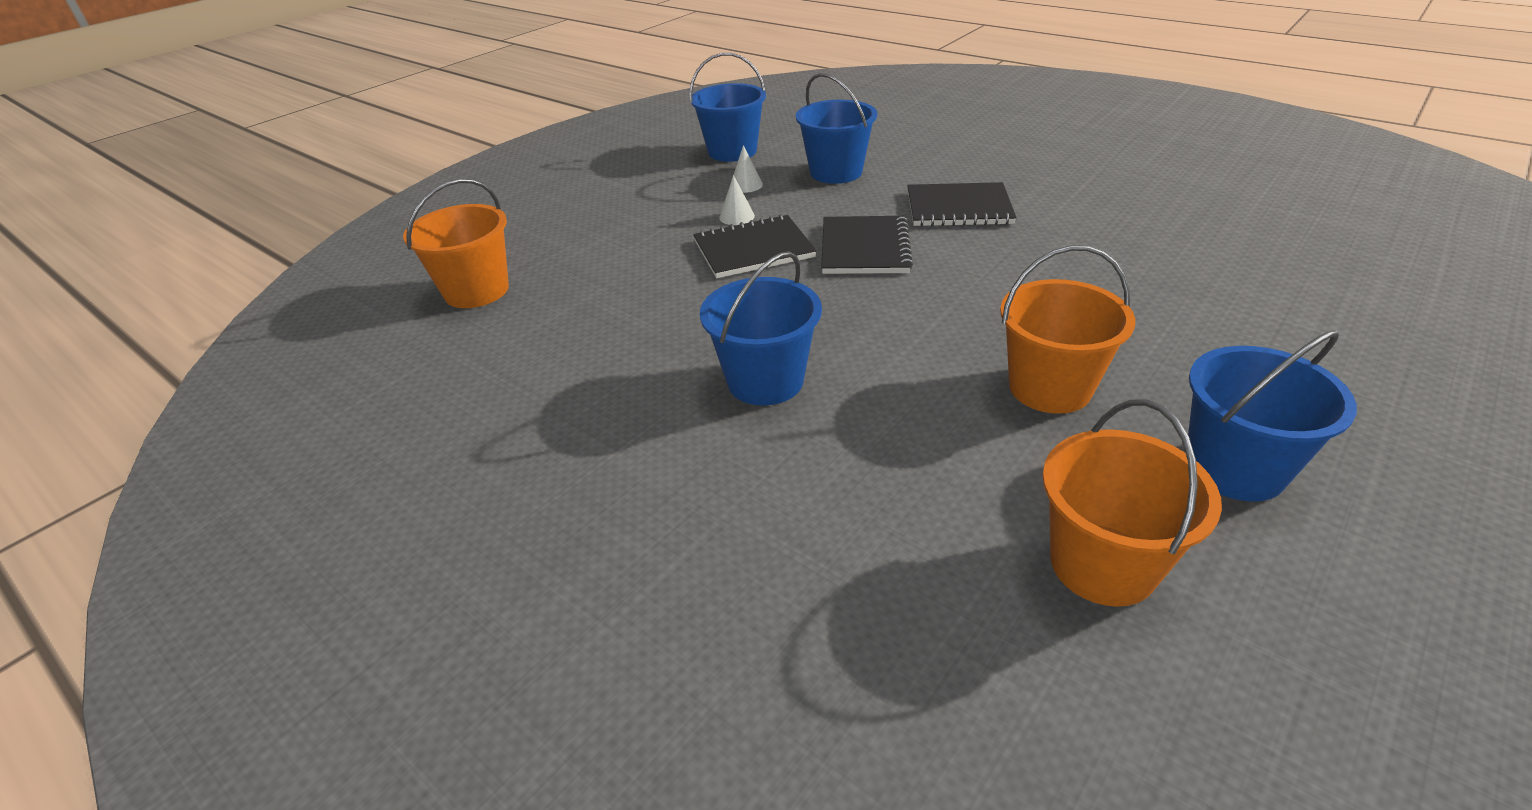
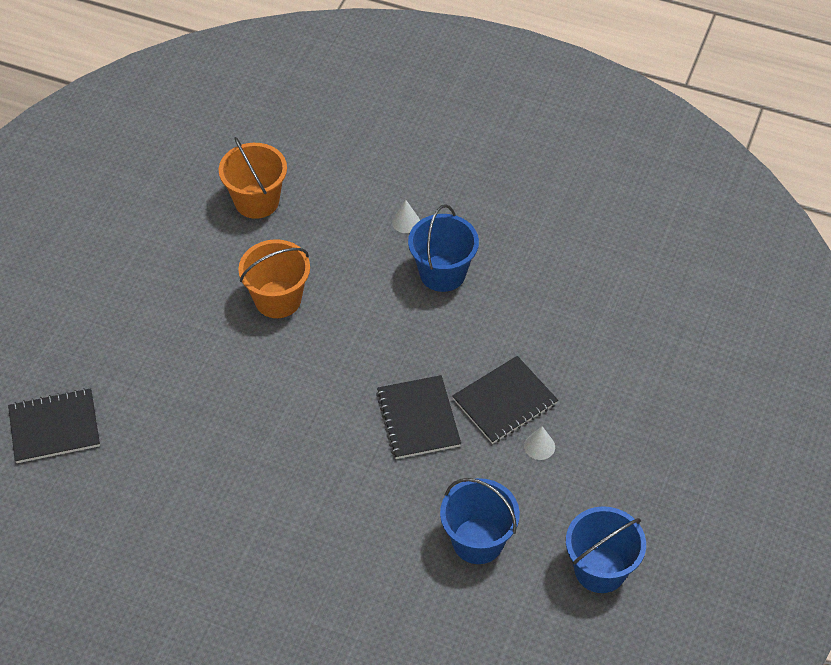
camera: 160 degrees right, 15 degrees up
orange bucket [403,179,509,308] -> none
white cone [734,145,763,193] -> white cone moved to [392,200,420,233]
black notebook [907,182,1017,227] -> black notebook moved to [8,388,100,463]
blue bucket [1188,330,1357,502] -> none

